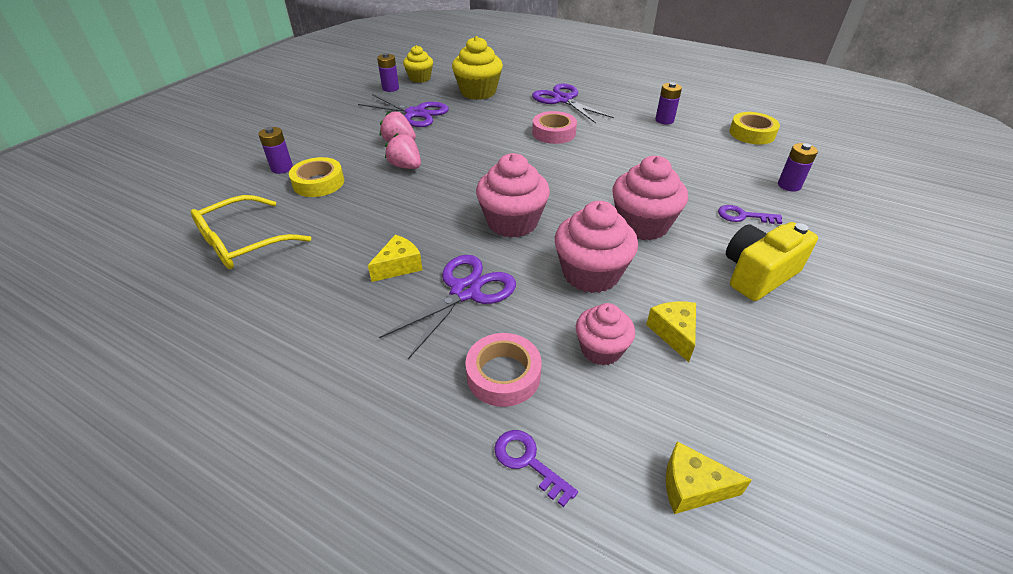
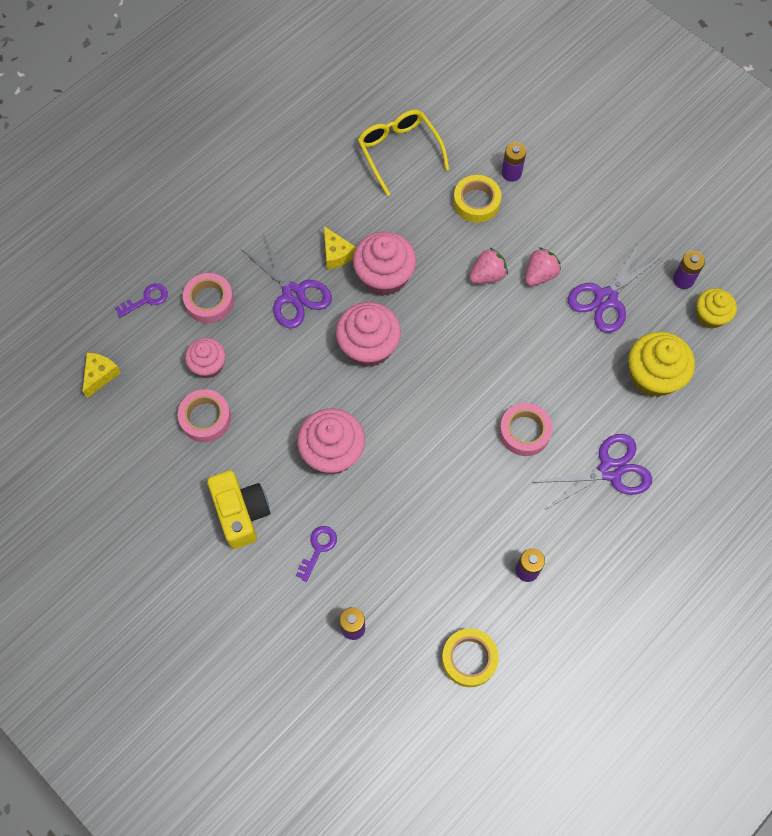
camera: 105 degrees right, 25 degrees up
pink cupcake [555,201,638,293] -> pink cupcake moved to [353,232,416,296]
yellow cheese [646,302,696,362] -> pink tape [178,389,231,442]

